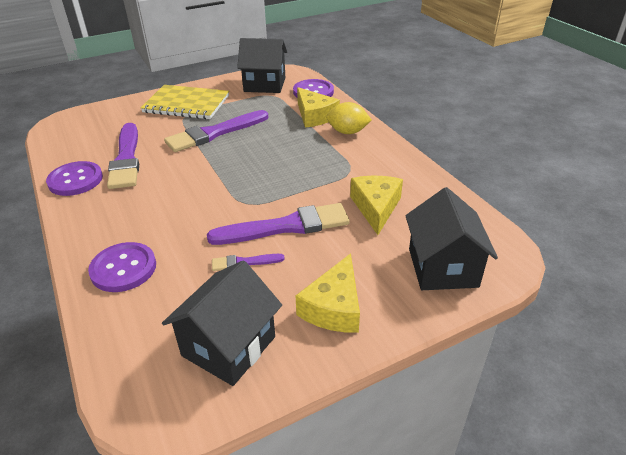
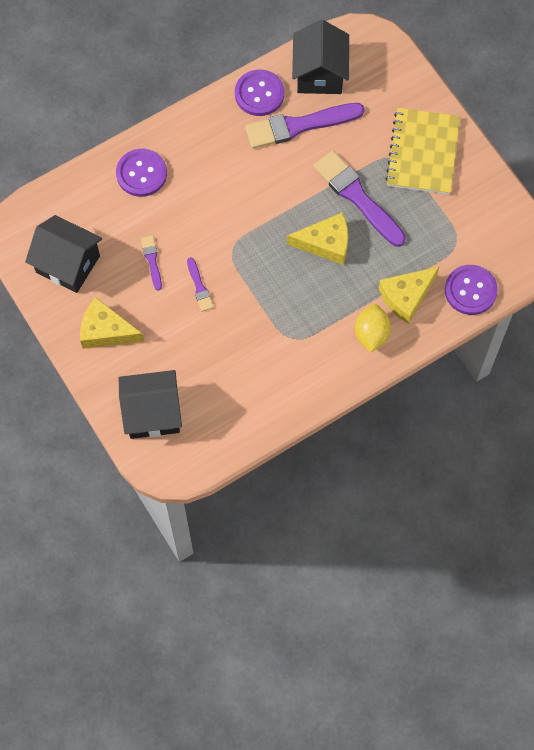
camera: 85 degrees right, 30 degrees up
purple brush [207,203,350,245] -> purple brush [187,257,214,312], size x0.48
black house [237,38,287,93] -> black house moved to [292,20,349,94]
yellow cheese [350,176,403,235] -> yellow cheese moved to [287,213,348,265]

